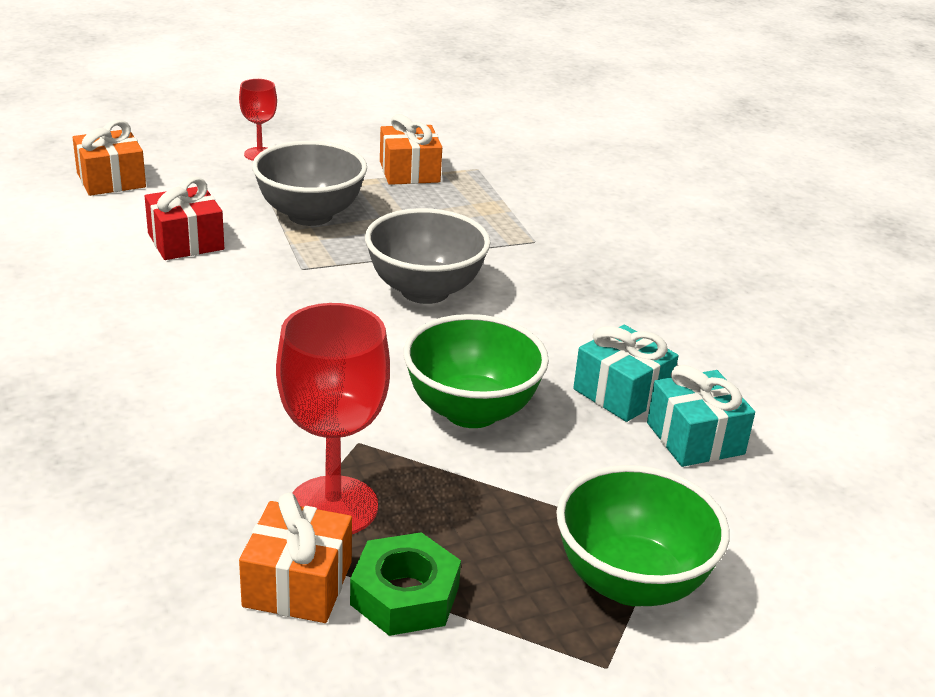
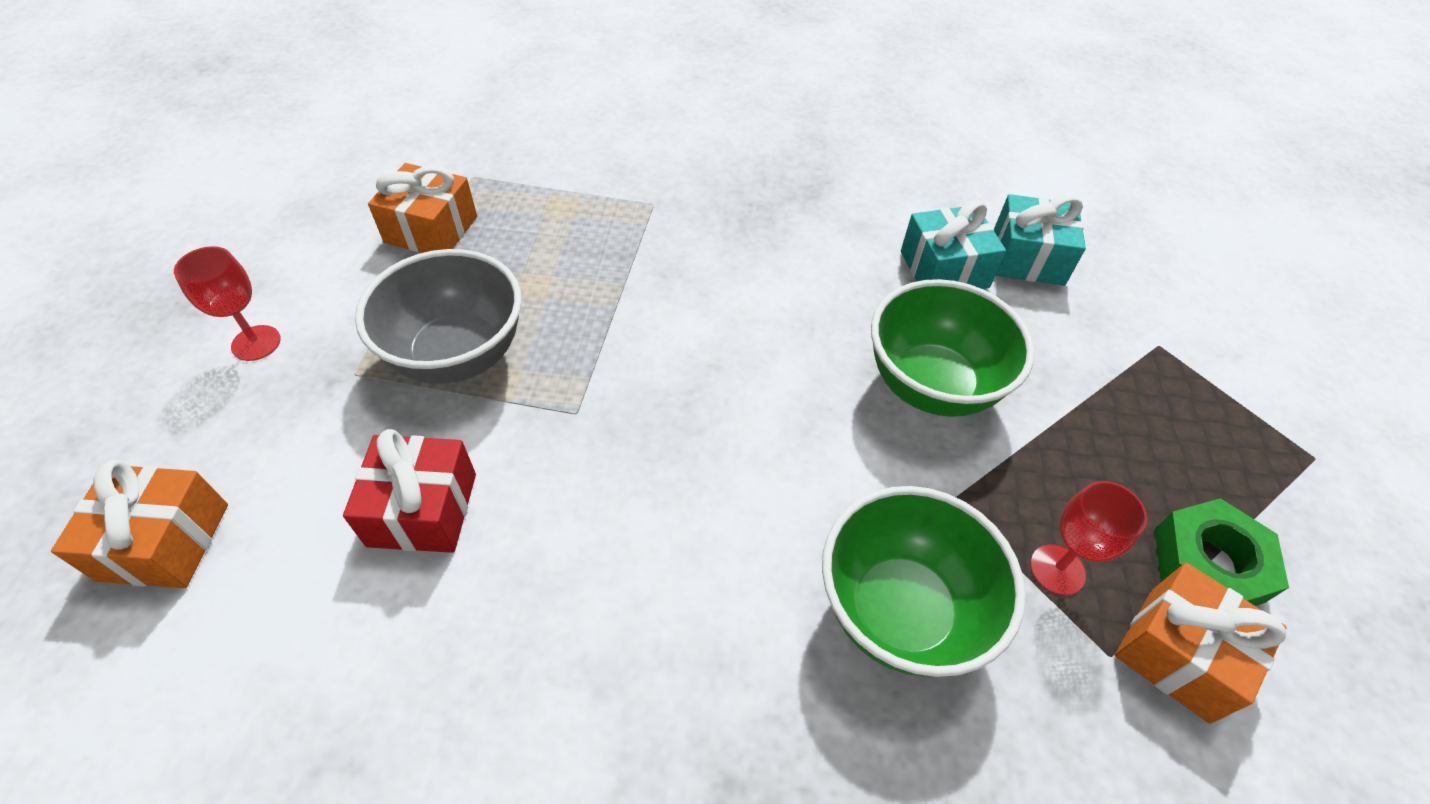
camera: 60 degrees left, 20 degrees up
red goblet [276,303,390,534] -> red goblet [1030,481,1147,595], size x0.54
grey bowl [365,208,491,304] -> none
green bowl [556,465,730,606] -> green bowl moved to [822,486,1026,677]

